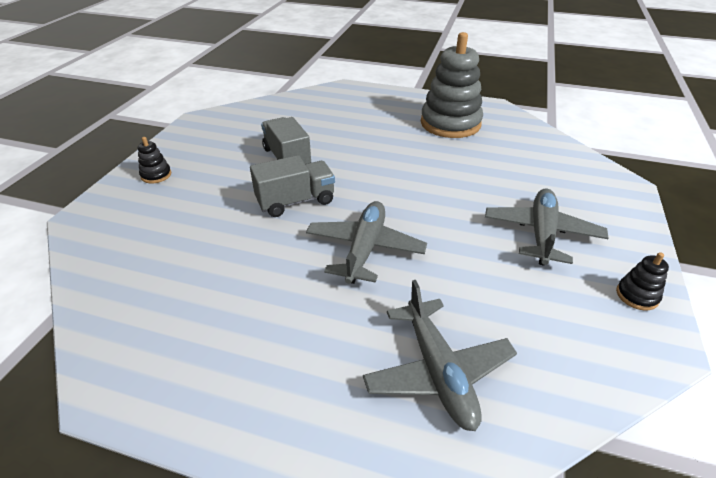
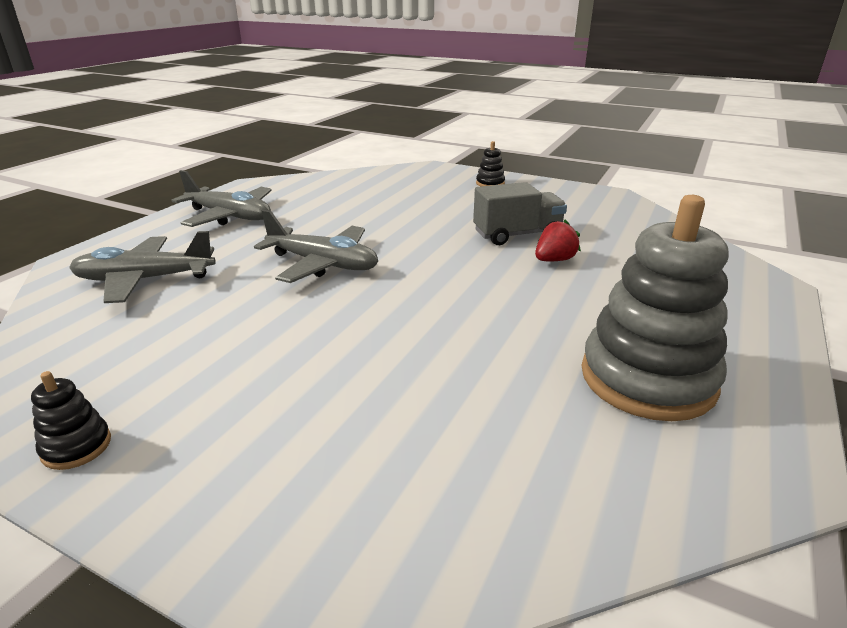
camera: 100 degrees right, 10 degrees down
grey truck [250,155,335,217] -> none
grey plane [485,188,609,265] -> grey plane moved to [171,170,272,227]
none -> red strawberry [535,220,581,261]

